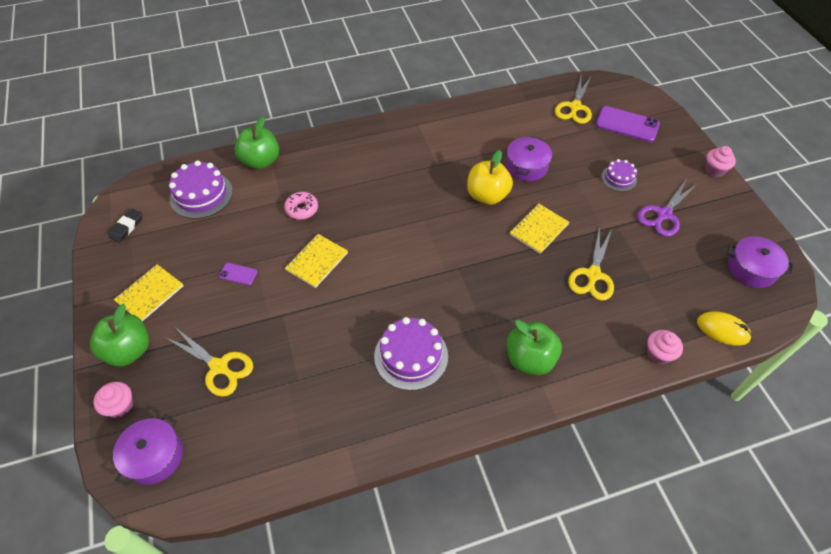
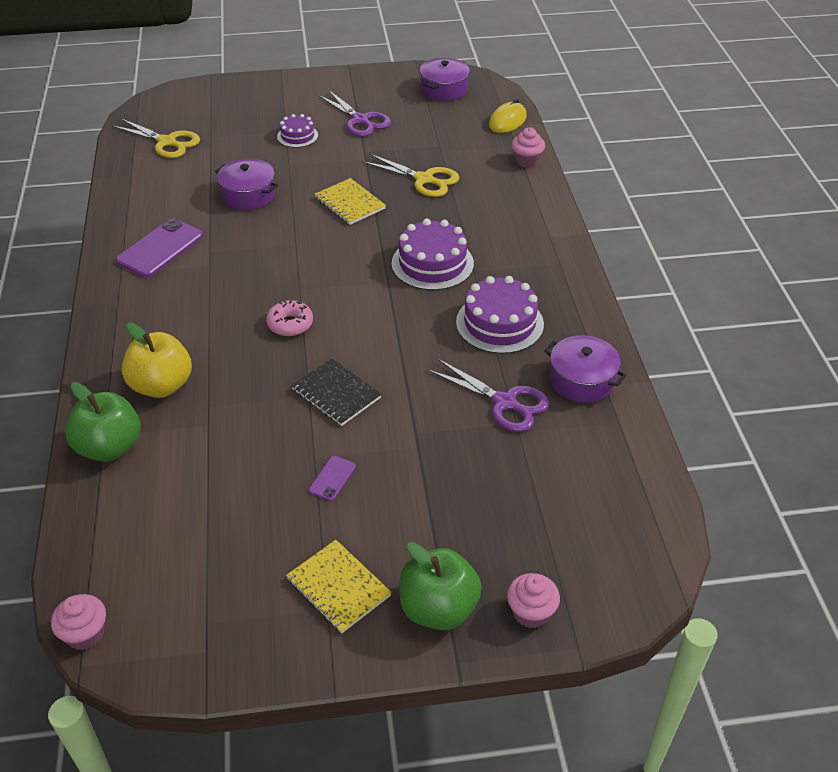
camera: 80 degrees left, 10 degrees down
black eraser [108,209,142,243] -> none
purple pot [113,414,183,487] -> purple pot moved to [544,335,627,403]
yellow scissors [164,327,253,397] -> none
purple cake [169,160,233,219] -> purple cake moved to [392,218,474,290]
pink donut [284,192,318,220] -> pink donut moved to [266,300,313,336]
yellow notebook [285,234,348,288] -> black notebook [292,358,382,426]
yellow apple [467,150,513,205] -> yellow apple moved to [122,323,192,398]
green apple [507,320,562,375] -> none
purple phone [596,106,660,142] -> purple phone moved to [116,218,203,277]
pink cupcake [705,146,736,177] -> pink cupcake moved to [51,594,106,650]
none -> purple scissors [427,358,549,432]

